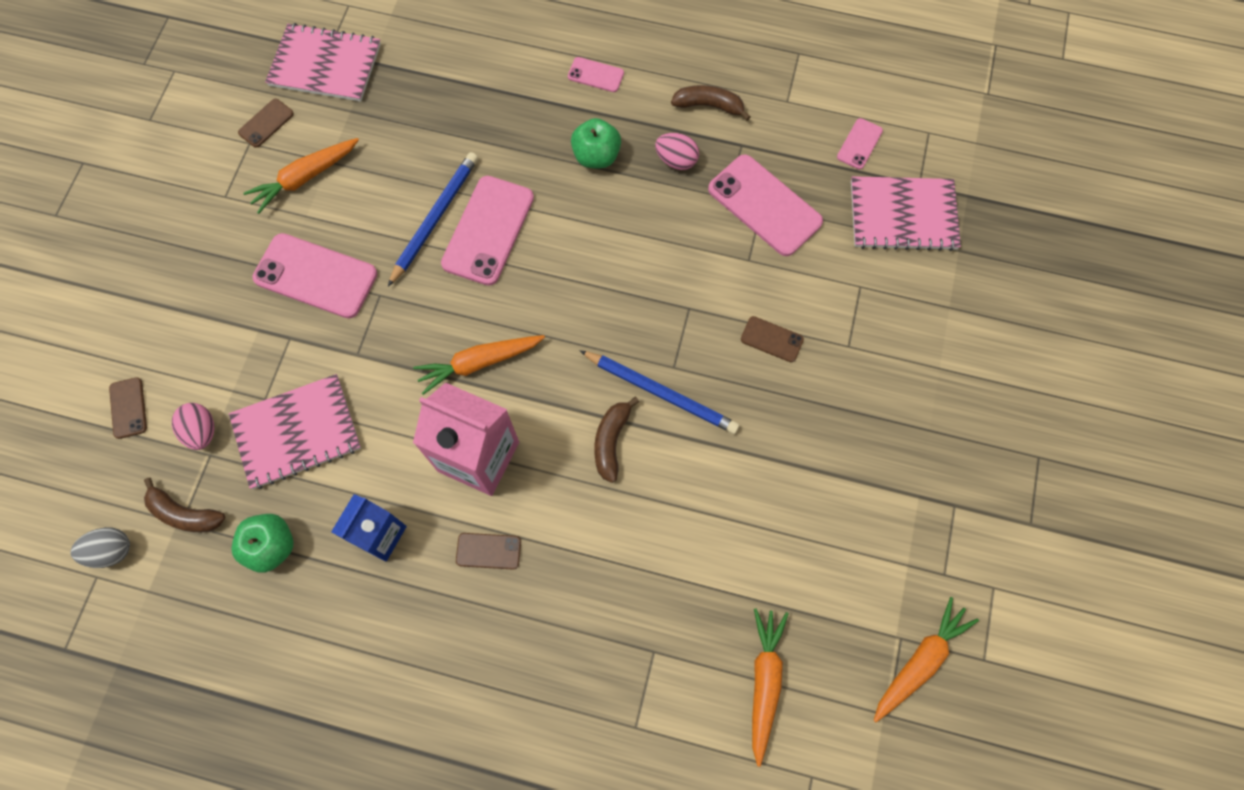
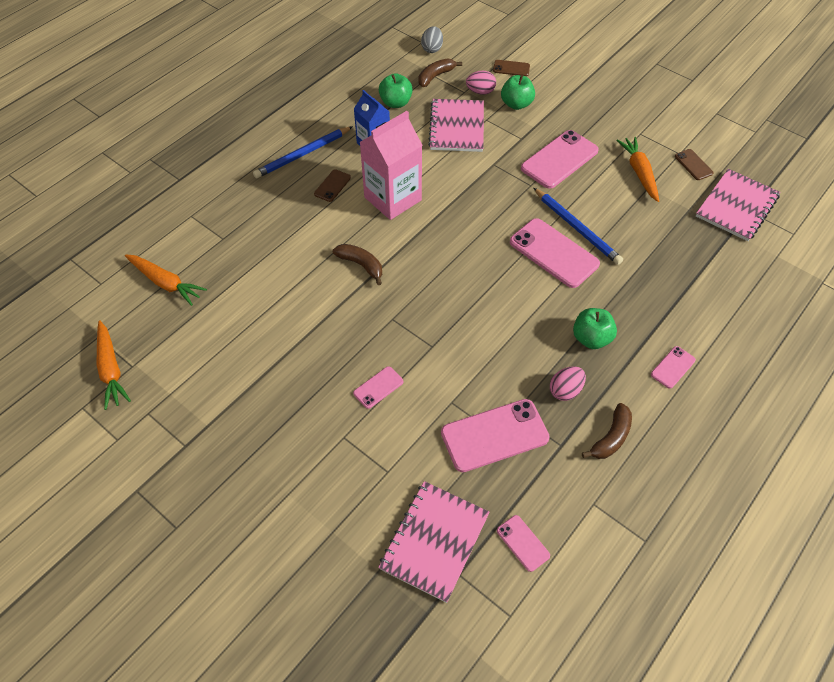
camera: 115 degrees right, 15 degrees down
orange carrot [413,335,545,395] -> none
blue pencil [580,350,739,434] -> blue pencil moved to [253,126,353,178]
brown phone [741,316,804,362] -> pink phone [353,366,403,409]
none -> green apple [501,75,535,110]

